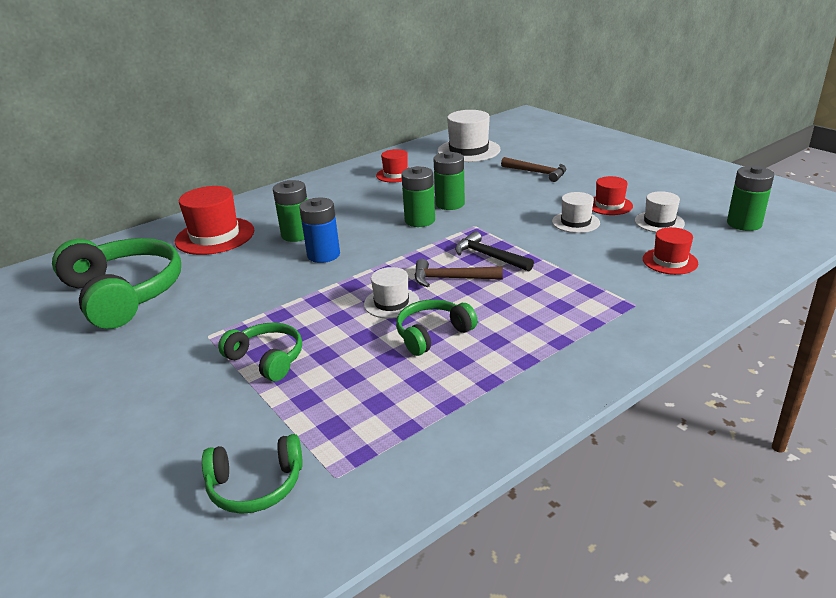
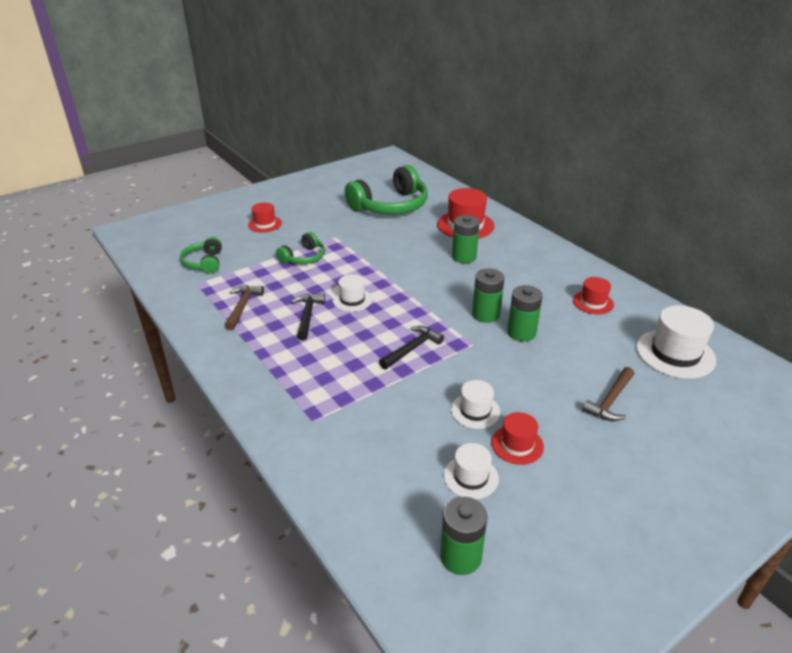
camera: 90 degrees right, 5 degrees up
blue battery [299,198,340,263] -> none
green headphones [396,299,477,356] -> black hammer [291,293,325,340]
brown hammer [415,259,503,287] -> brown hammer moved to [225,285,264,330]
red hat [643,227,698,275] -> red hat moved to [248,202,282,233]

